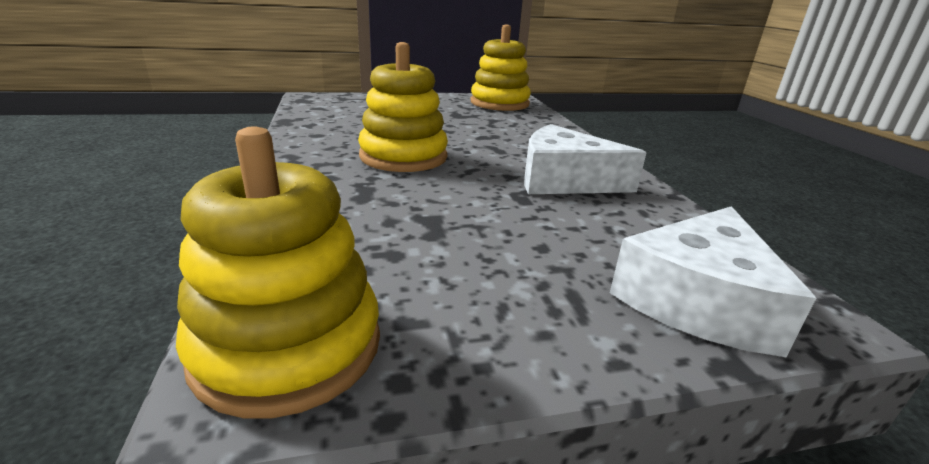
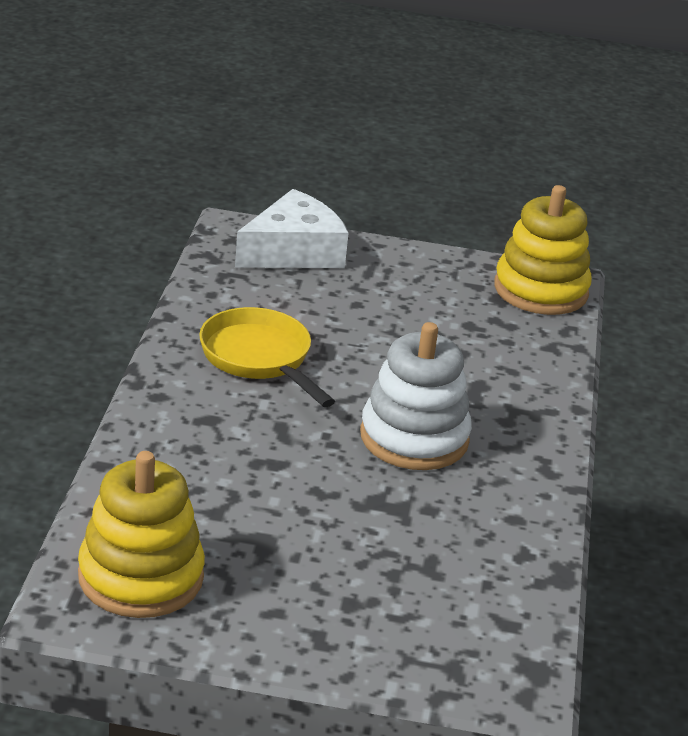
camera: 160 degrees left, 5 degrees up
yellow stacking toy [358,42,448,172] -> white stacking toy [360,322,472,470]
white cheese [524,124,647,194] -> yellow pan [199,307,335,407]

